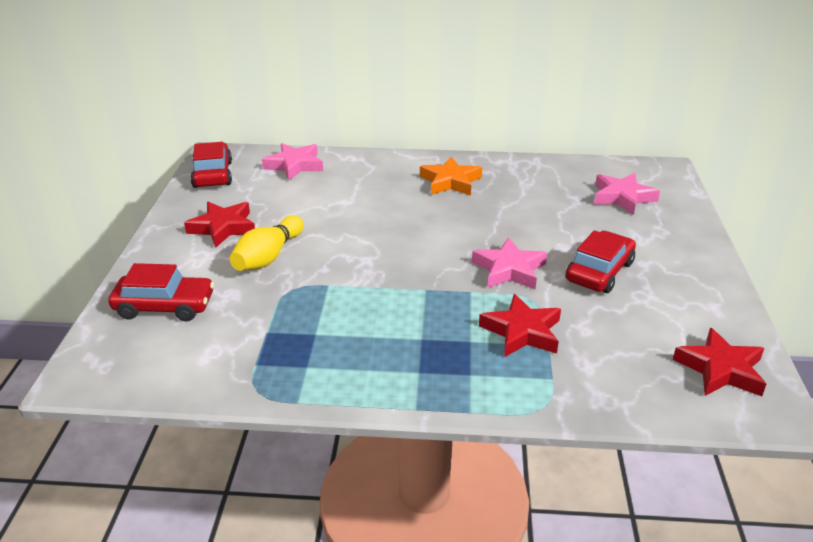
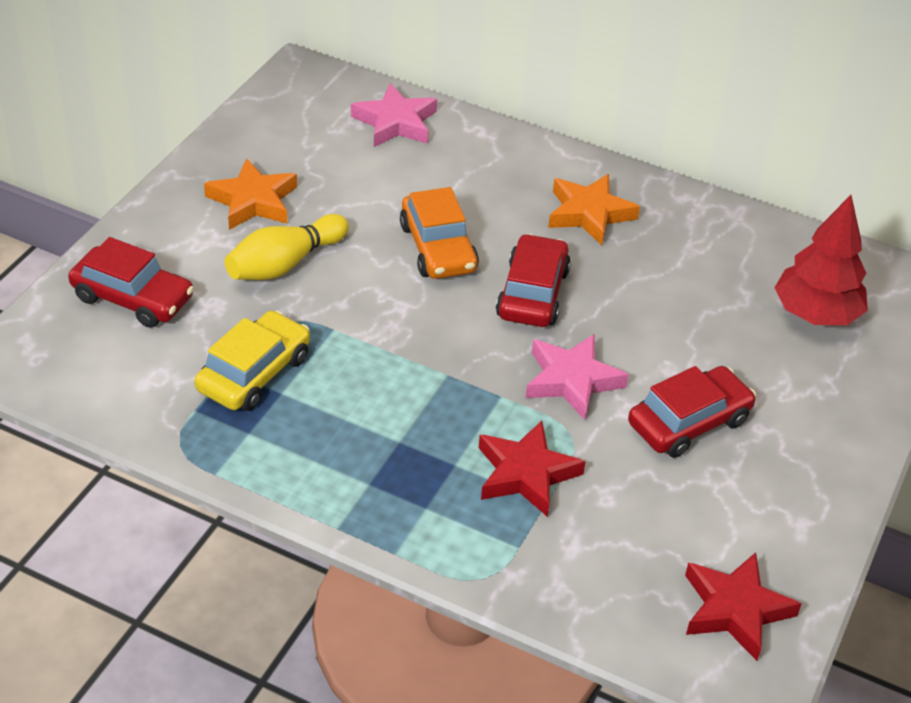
camera: 20 degrees right, 10 degrees up
red star [184,202,255,248] -> orange star [204,158,297,230]
red car [190,142,232,188] -> red car moved to [496,234,571,327]
pink star [594,173,660,215] -> red tree [774,195,868,325]
none -> yellow car [194,311,310,411]
none -> orange car [400,187,479,279]

